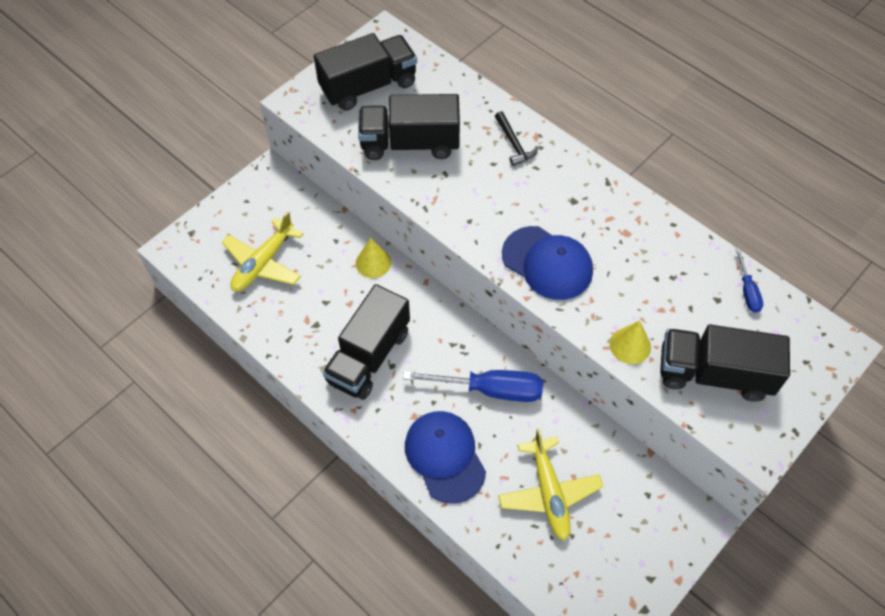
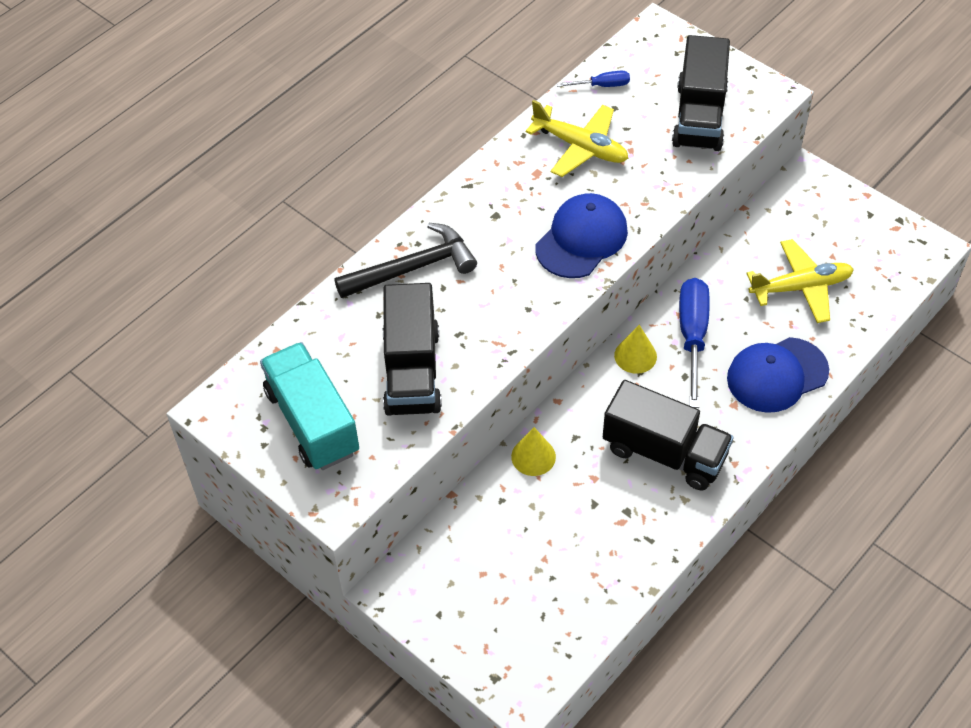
camera: 90 degrees left, 5 degrees down
yellow plane [222,211,304,291] -> yellow plane moved to [525,100,628,177]
black truck [314,33,417,111] -> turquoise truck [260,342,359,470]
black hammer [495,111,538,166] -> black hammer [334,223,477,298], size x1.77
yellow cone [610,321,651,364] -> yellow cone moved to [614,325,657,374]

